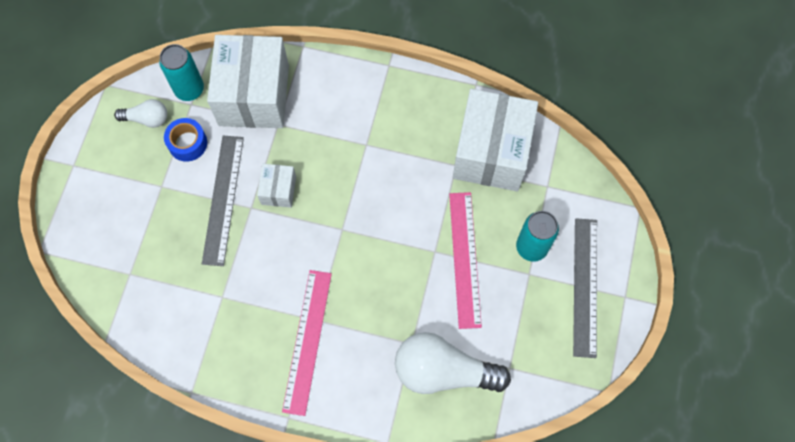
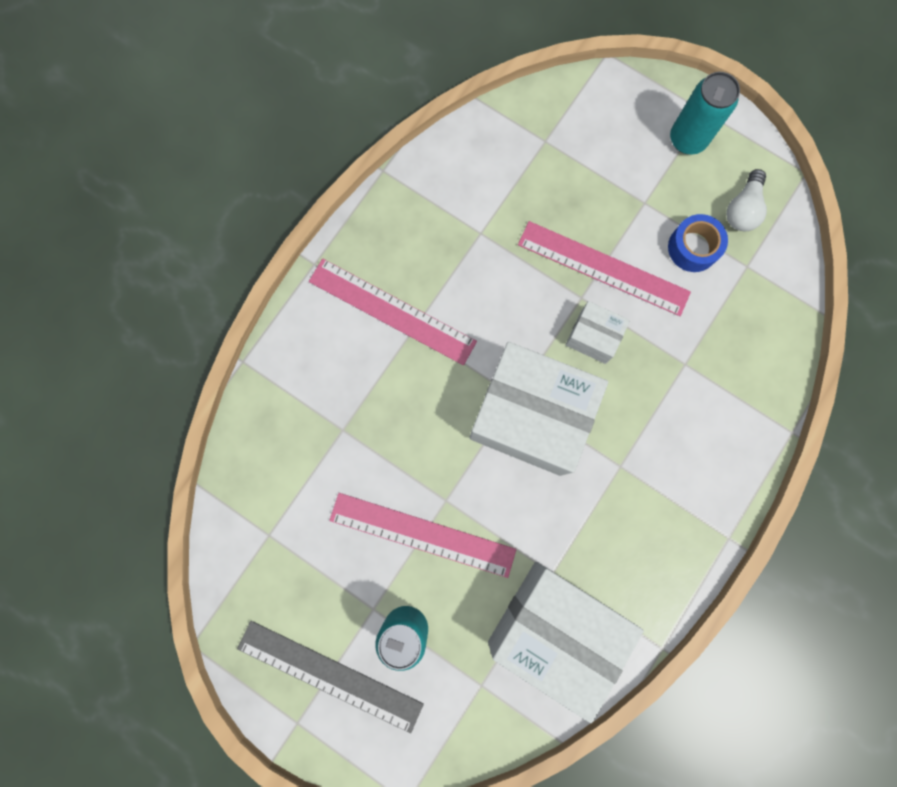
camera: 110 degrees right, 10 degrees up
turquoise can [159,44,204,101] -> turquoise can moved to [670,72,740,155]
grey ruler [202,136,244,266] -> pink ruler [518,221,691,316]
white box [207,35,289,128] -> white box moved to [469,342,608,476]
white light bulb [395,332,511,394] -> none

